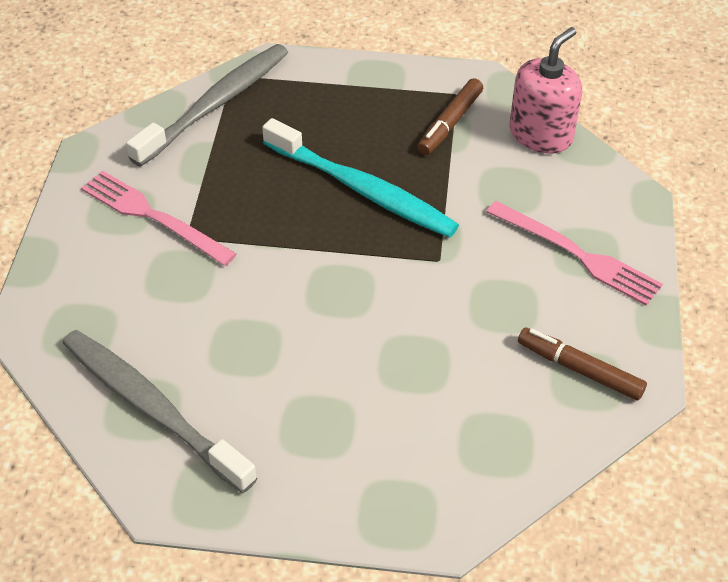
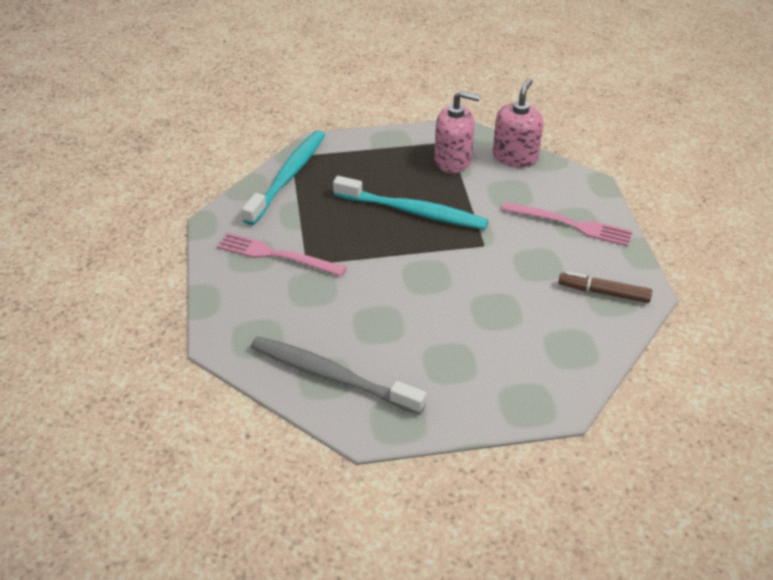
camera: 15 degrees left, 5 degrees down
grey toothbrush [126,44,288,167] -> turquoise toothbrush [242,130,325,225]
brown marker [417,78,483,155] -> pink soap dispenser [434,91,480,174]

